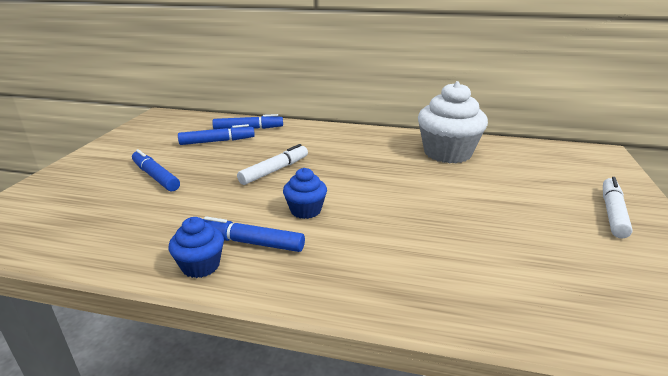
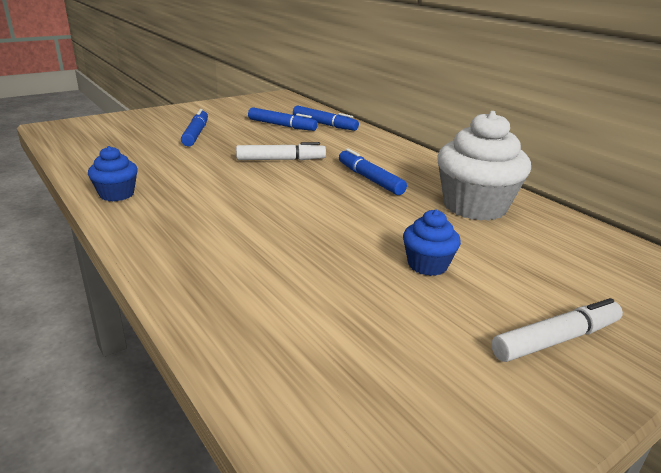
camera: 40 degrees right, 0 degrees up
blue marker [203,216,305,252] -> blue marker moved to [339,148,407,195]
blue cupcake [283,168,327,219] -> blue cupcake moved to [403,210,461,276]

